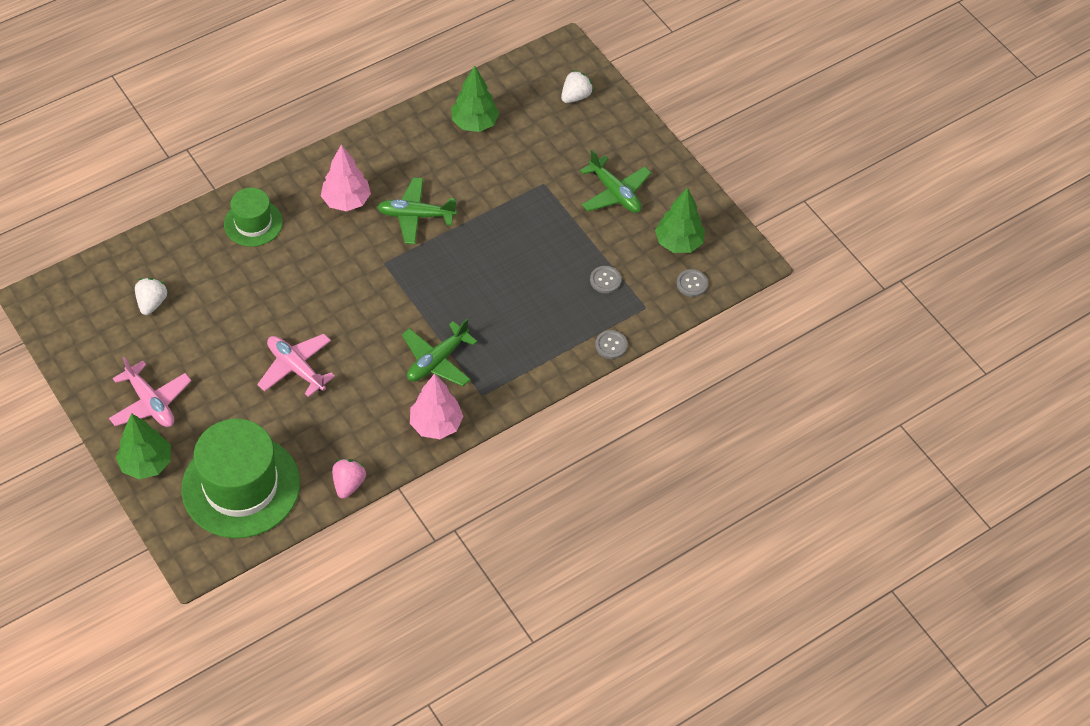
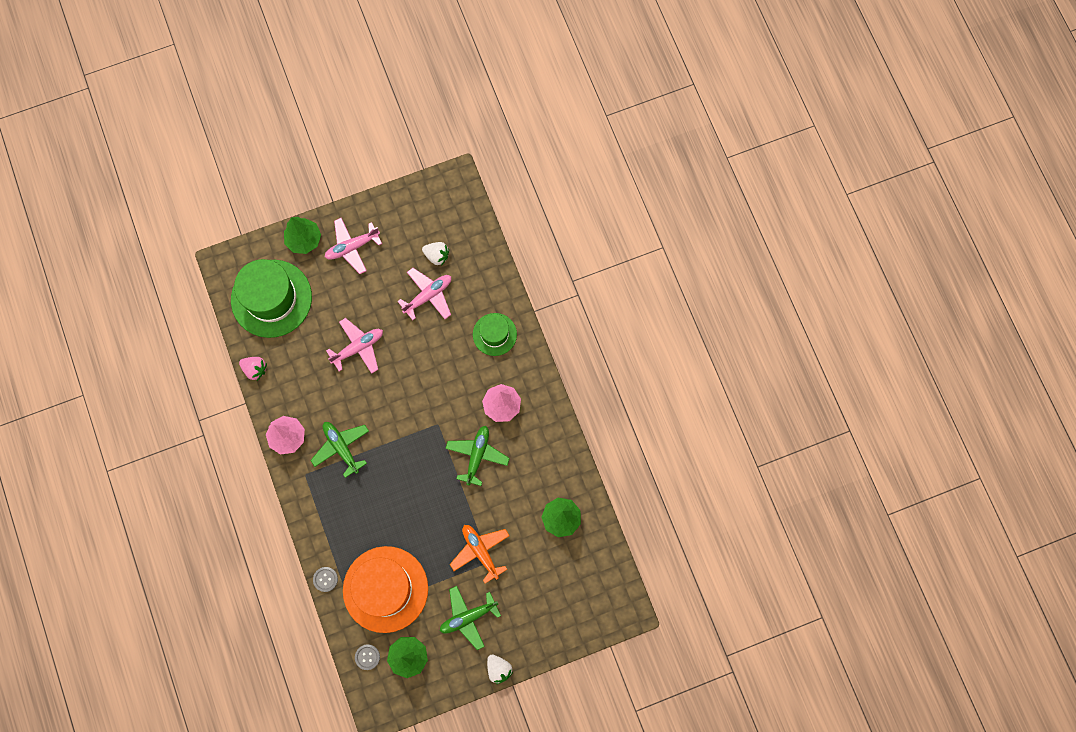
camera: 105 degrees right, 20 degrees up
white strawberry [561,70,593,103] -> white strawberry moved to [487,655,513,684]
grey button [590,266,622,293] -> orange hat [343,546,428,633]
none -> pink plane [397,268,451,320]
none -> orange plane [450,525,510,584]

